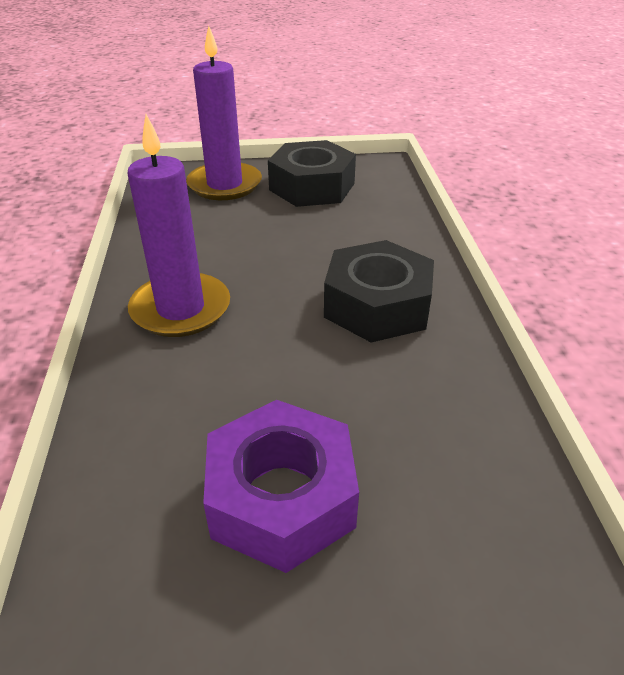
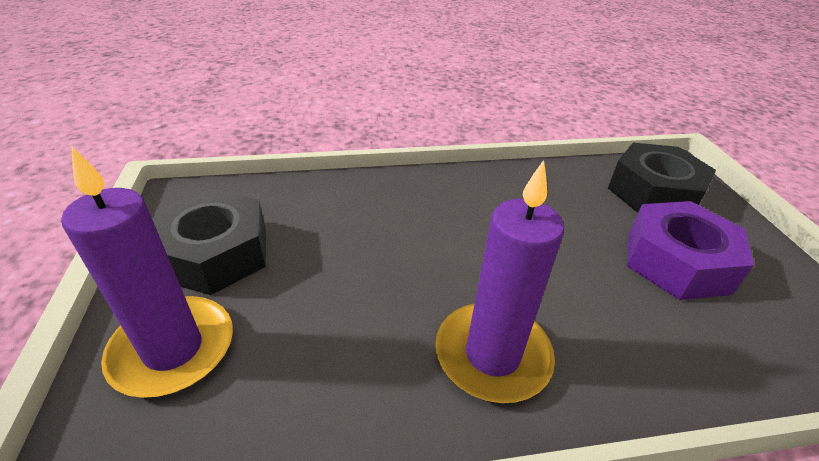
camera: 95 degrees left, 0 degrees up
black nut [324,240,434,343] -> black nut moved to [608,142,716,213]

